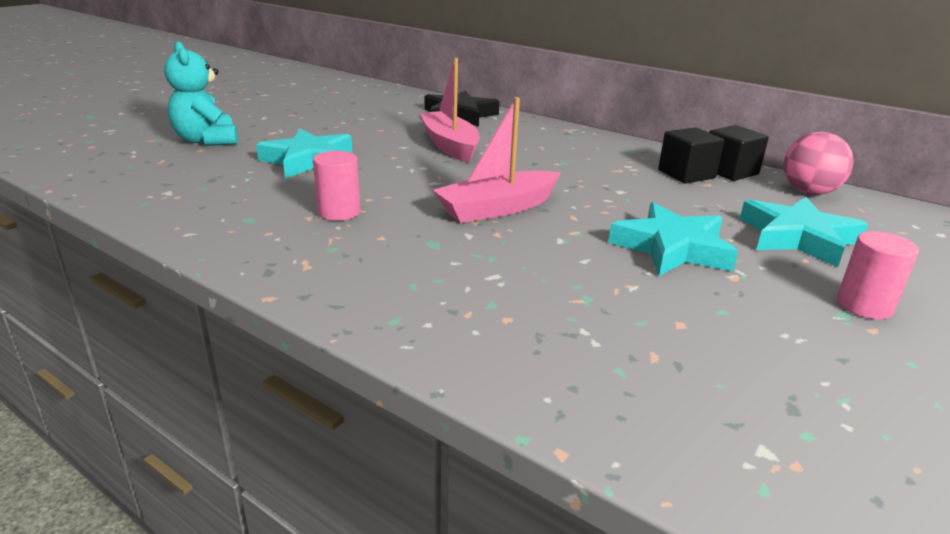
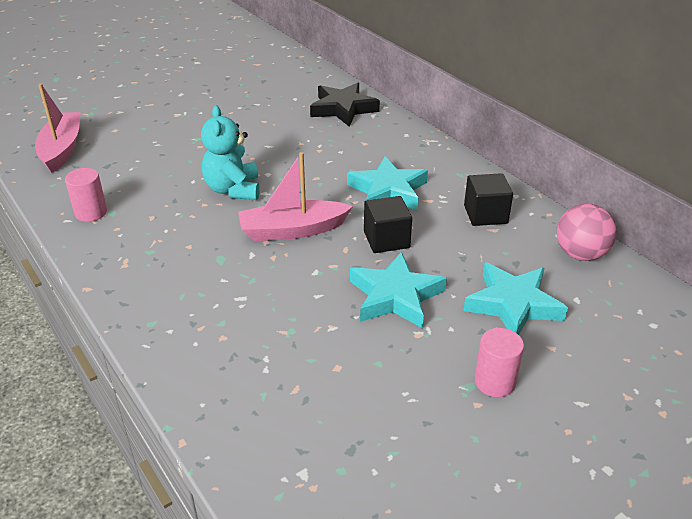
camera: 20 degrees right, 10 degrees up
turquoise teddy bear [164,41,238,146] -> turquoise teddy bear moved to [201,105,260,200]
turquoise star [256,129,352,178] -> turquoise star moved to [347,156,428,210]
pink cylinder [313,151,360,221] -> pink cylinder moved to [65,168,107,222]
pink boat [419,58,480,163] -> pink boat moved to [35,83,81,173]
black cube [709,125,769,181] -> black cube moved to [364,196,412,253]

